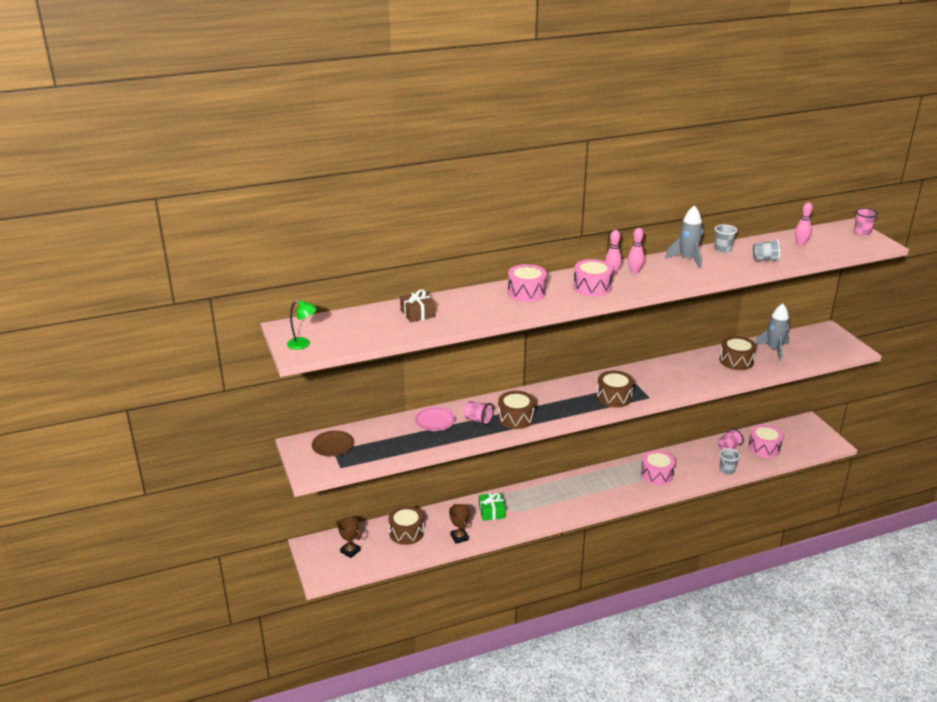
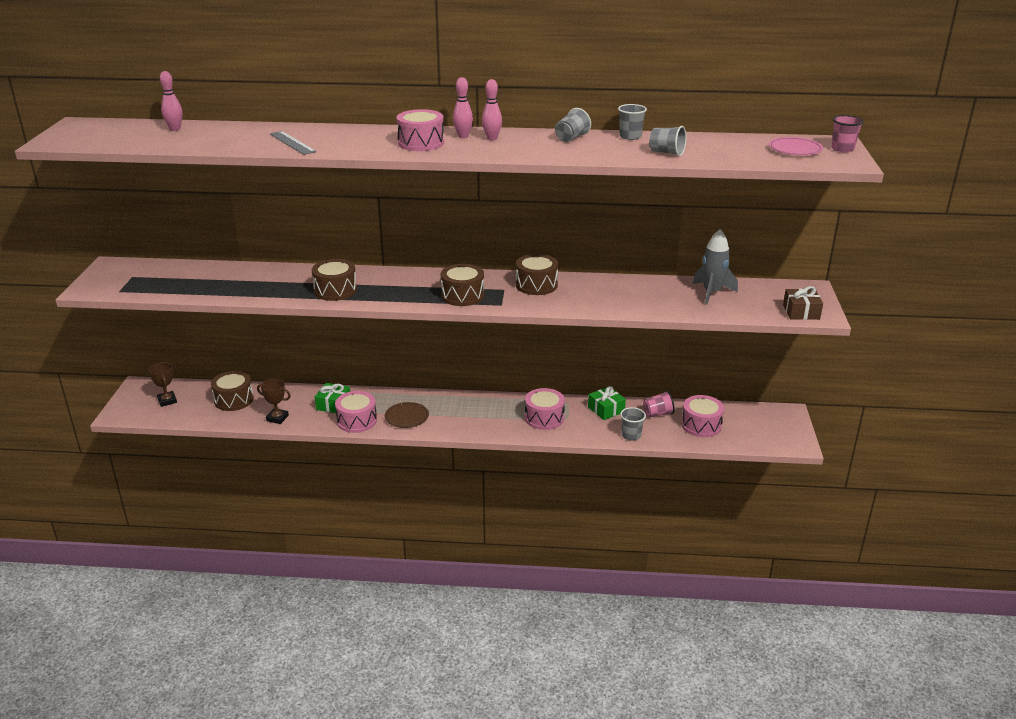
camera: 25 degrees right, 0 degrees up
green lamp [287,300,317,350] -> none
brown plate [312,430,354,457] -> brown plate moved to [384,402,429,428]
brown gift [400,289,435,322] -> brown gift moved to [783,286,823,320]
pink plate [414,407,455,431] -> pink plate moved to [769,137,823,155]
brown trophy [449,504,470,544] -> brown trophy turned 75 degrees counterclockwise [257,379,291,424]
pink cup [464,401,493,425] -> none
pink drum [508,264,547,302] -> pink drum moved to [335,391,377,433]
grey rocket [665,205,703,269] -> grey cup [555,108,591,142]
brown drum [720,336,756,370] -> brown drum moved to [516,254,558,295]
pink bowling pin [795,202,813,246] -> pink bowling pin moved to [160,71,183,131]
none -> grey ruler [270,131,316,155]
none -> green gift [588,386,626,420]

